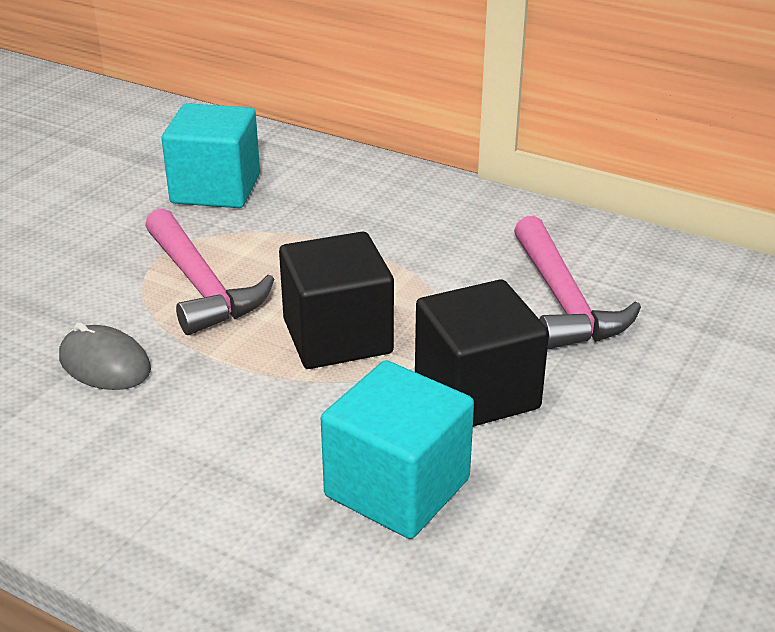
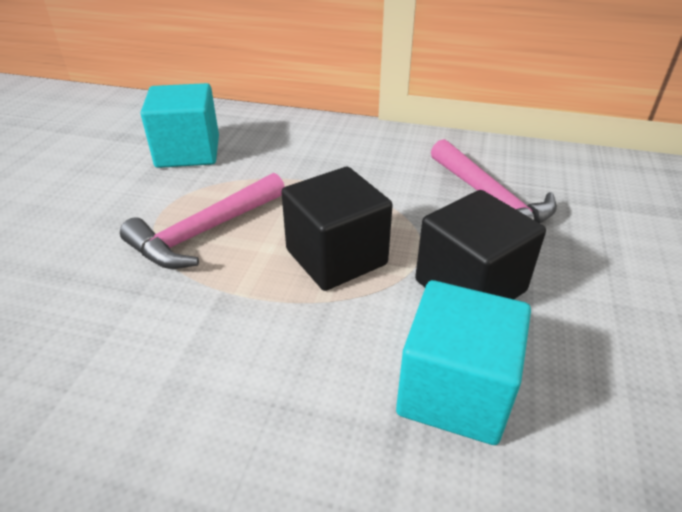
camera: 15 degrees left, 5 degrees up
grey mouse [59,322,151,390] -> none
pink hammer [145,208,274,335] -> pink hammer turned 90 degrees clockwise [120,173,285,269]

